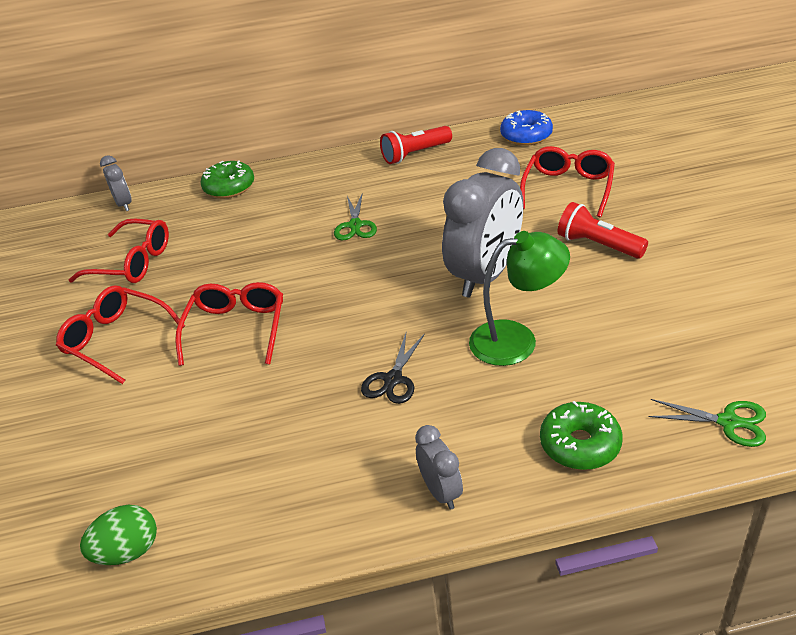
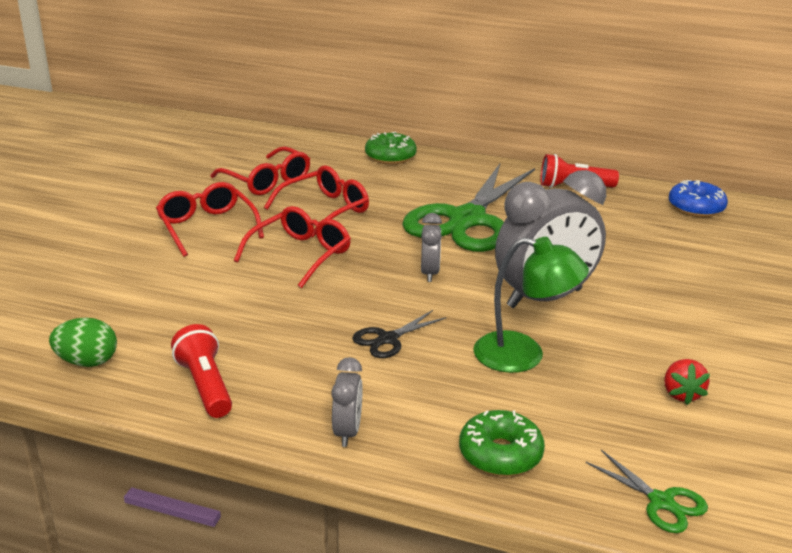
camera: 25 degrees right, 10 degrees down
grey clock [100,155,132,211] -> grey clock moved to [421,213,442,282]
green scissors [334,192,377,240] -> green scissors [402,164,535,252], size x2.42
red glasses [520,146,615,217] -> red glasses moved to [264,165,369,238]
red flashlight [558,202,648,259] -> red flashlight moved to [171,324,232,418]
none -> red strawberry [664,359,710,405]

